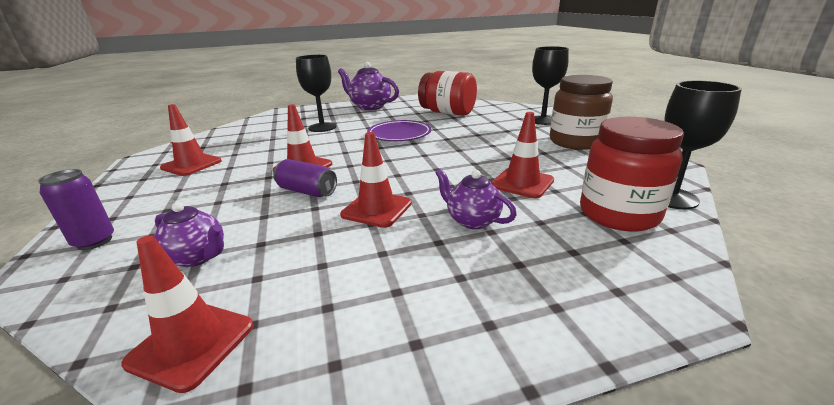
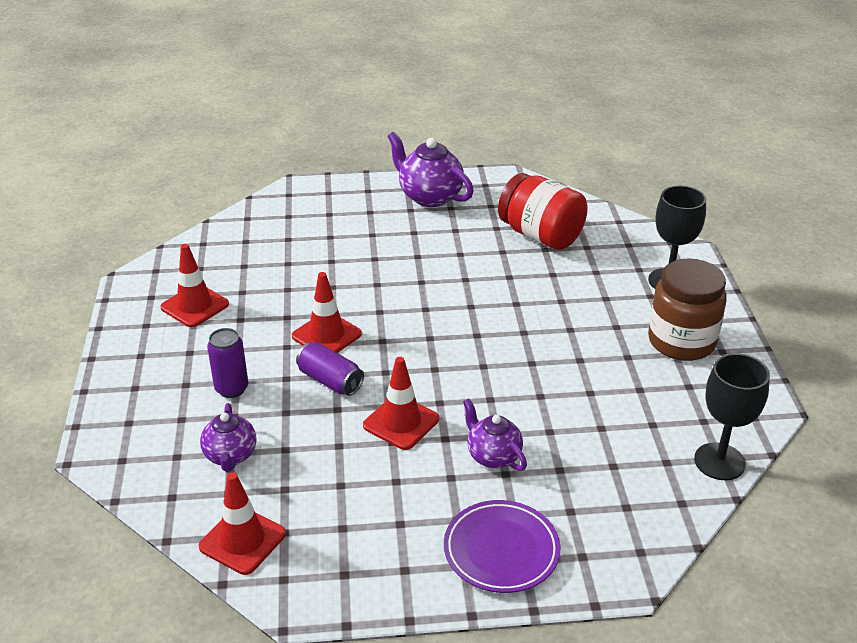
camera: 10 degrees right, 10 degrees up
purple can [38,169,114,250] -> purple can moved to [207,328,248,398]
purple teapot [154,202,224,267] -> purple teapot turned 45 degrees clockwise [200,403,256,472]
black goblet [296,55,337,132] -> none
purple plate [367,120,431,141] -> purple plate moved to [444,500,561,593]
red traffic cone [491,112,554,198] -> none
red jar [580,117,684,232] -> none

